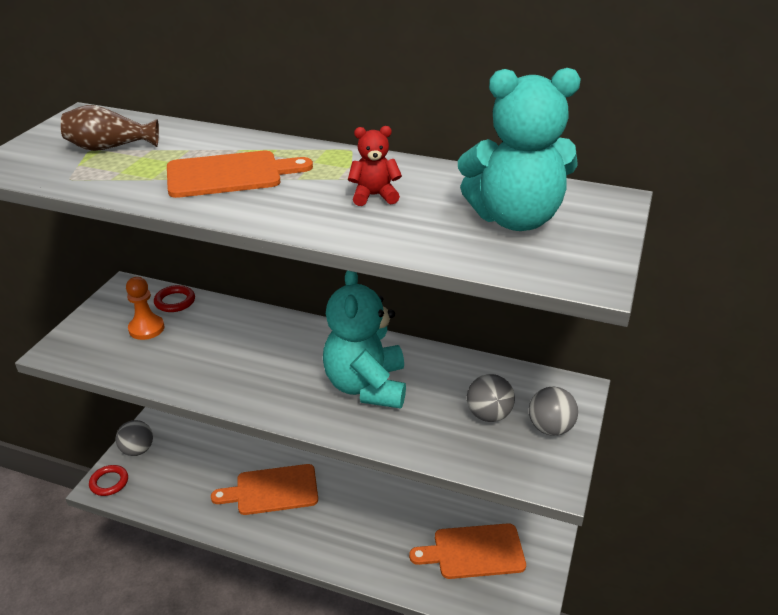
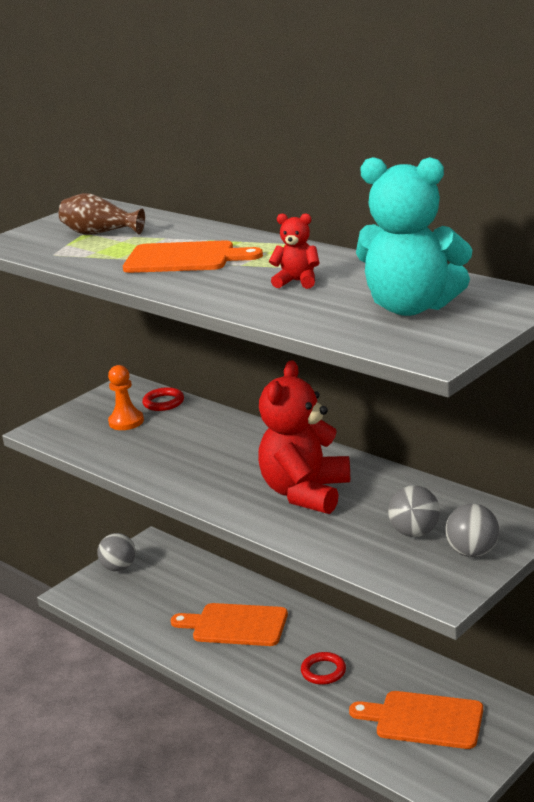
camera: 25 degrees right, 10 degrees down
red ring [89,465,128,496] -> red ring moved to [301,652,346,685]
turquoise teddy bear [323,271,406,409] -> red teddy bear [258,360,350,514]

